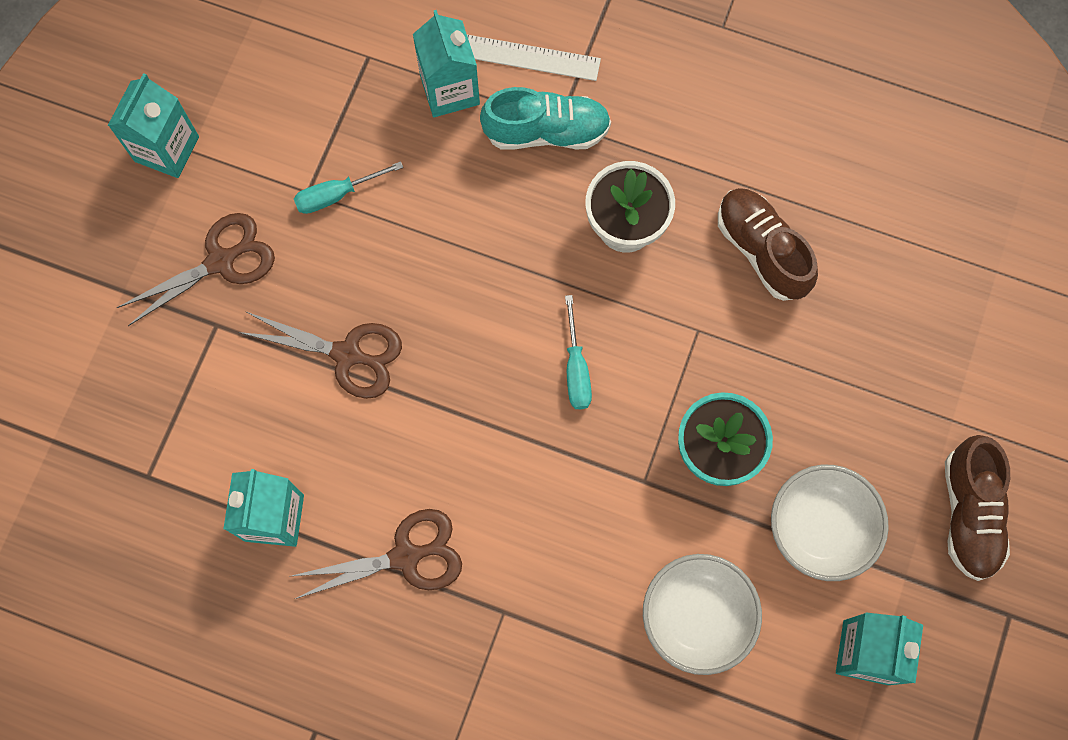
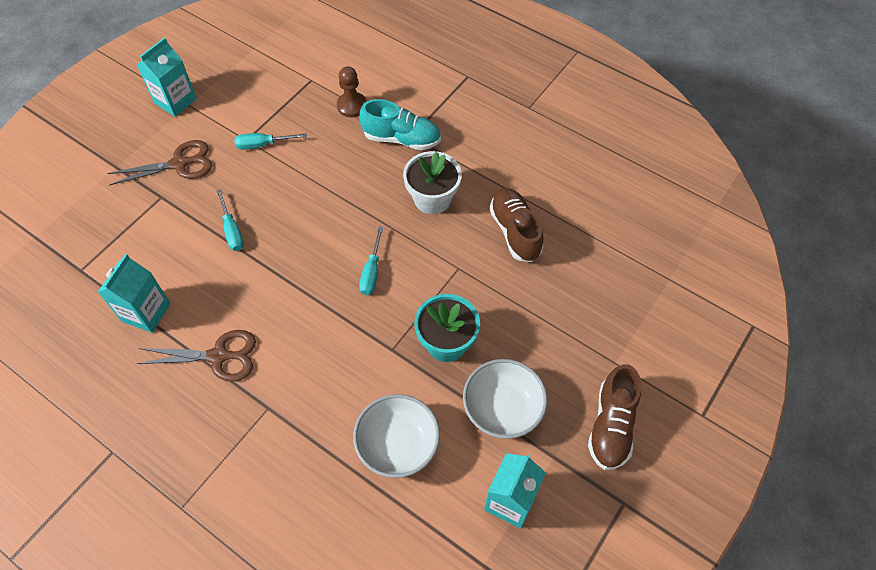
camera: 15 degrees right, 15 degrees down
brown scissors [238,311,402,399] -> turquoise screwdriver [217,189,244,251]
turquoise carton [413,10,480,117] -> brown pawn [337,66,367,117]
white ruler [467,35,601,81] -> none

